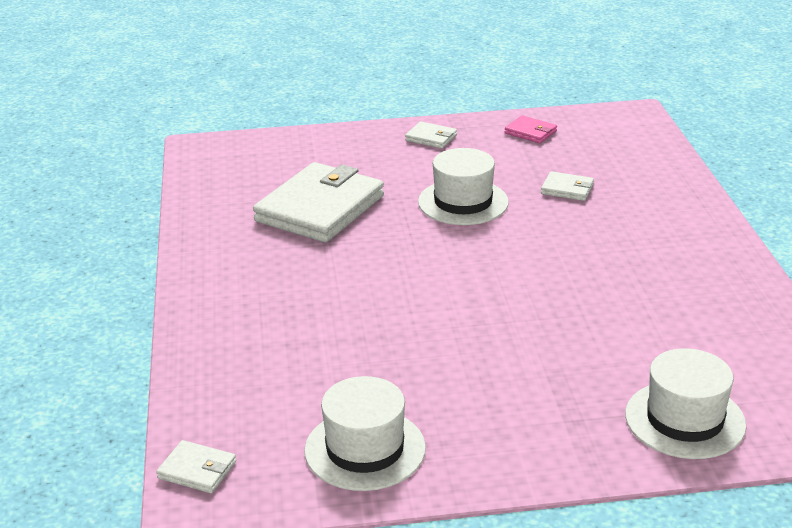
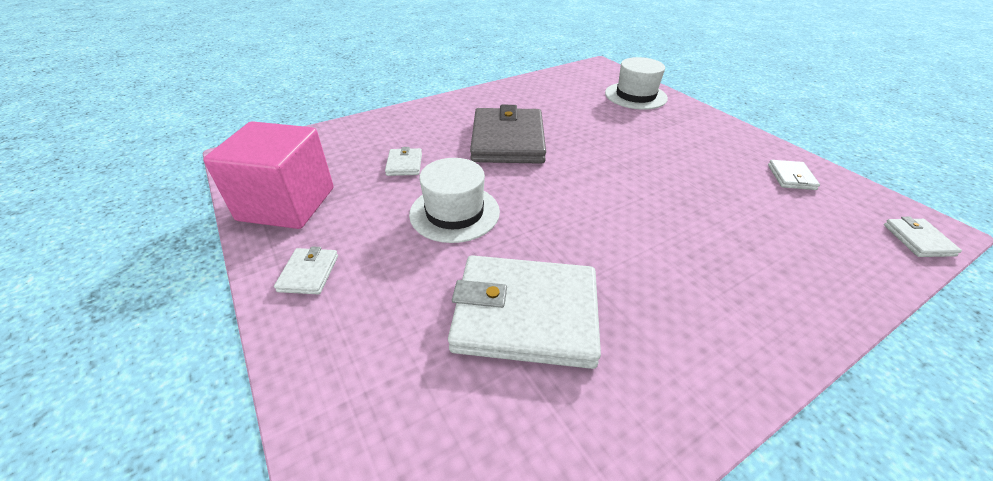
camera: 115 degrees left, 10 degrees up
white hat [304,376,426,491] -> white wallet [768,160,820,190]
pink wallet [505,115,557,143] -> pink cube [203,121,334,229]
none -> grey wallet [470,105,546,164]

